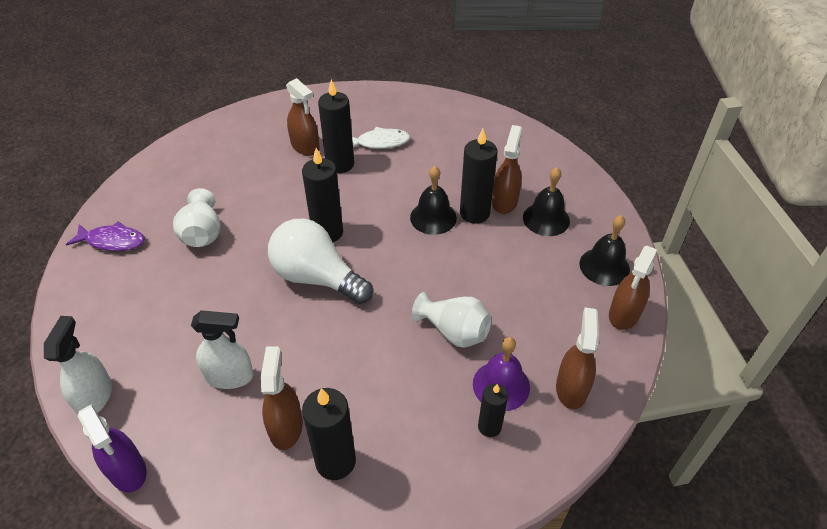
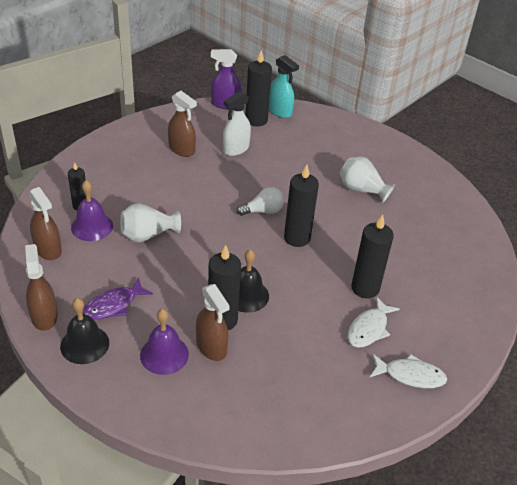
camera: 130 degrees right, 5 degrees down
white spray bottle [44,316,112,414] -> turquoise spray bottle [269,55,299,118]
purple fish [66,221,145,251] -> purple fish moved to [83,277,153,320]
white light bulb [268,218,373,304] -> white light bulb [237,187,284,216], size x0.54
brown spray bottle [286,78,320,156] -> none
black candle [302,388,356,480] -> black candle moved to [245,50,272,127]
black bell [523,167,570,236] -> purple bell [140,309,189,375]
none -> white fish [370,354,447,388]

